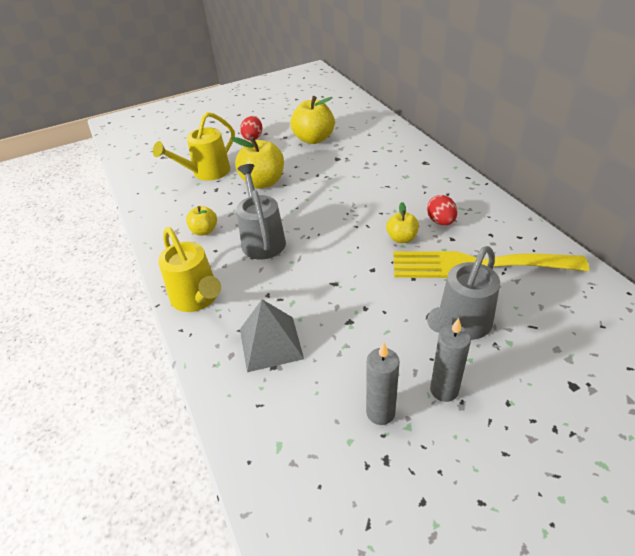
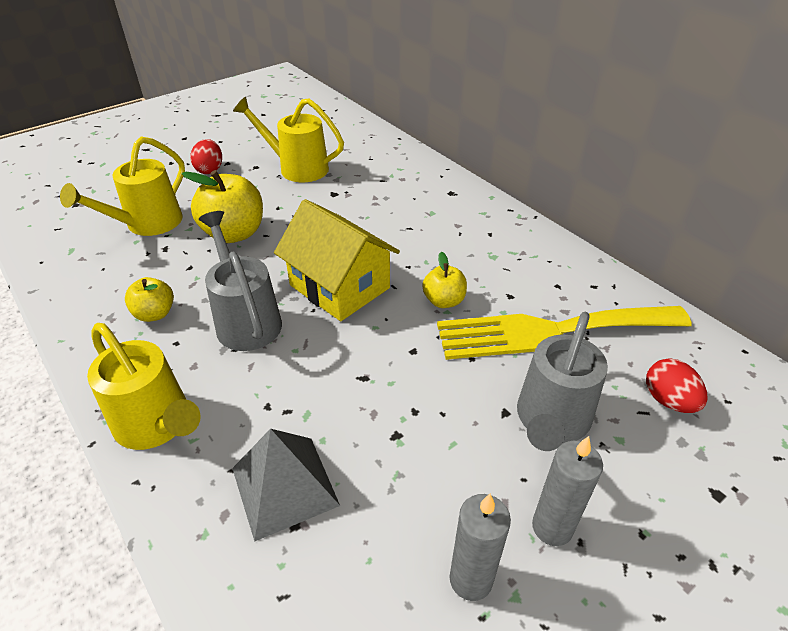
camera: 15 degrees left, 0 degrees up
yellow apple [291,96,335,144] -> yellow watering can [233,97,344,182]
red egg [427,195,457,225] -> red egg moved to [646,358,708,413]
none -> yellow house [274,199,400,321]

